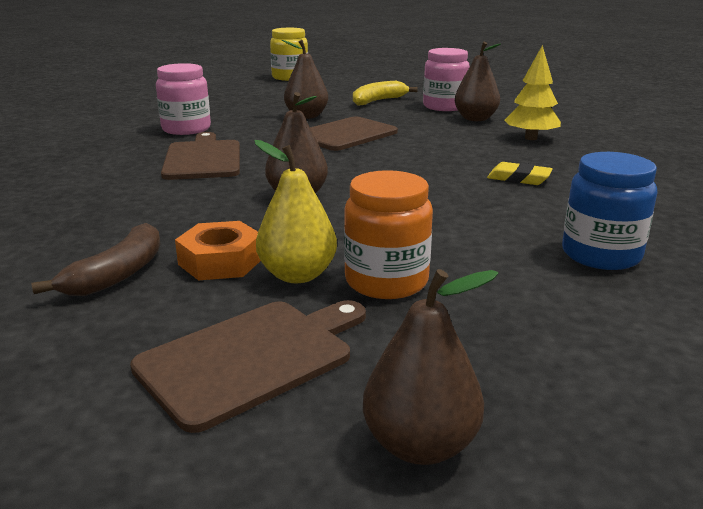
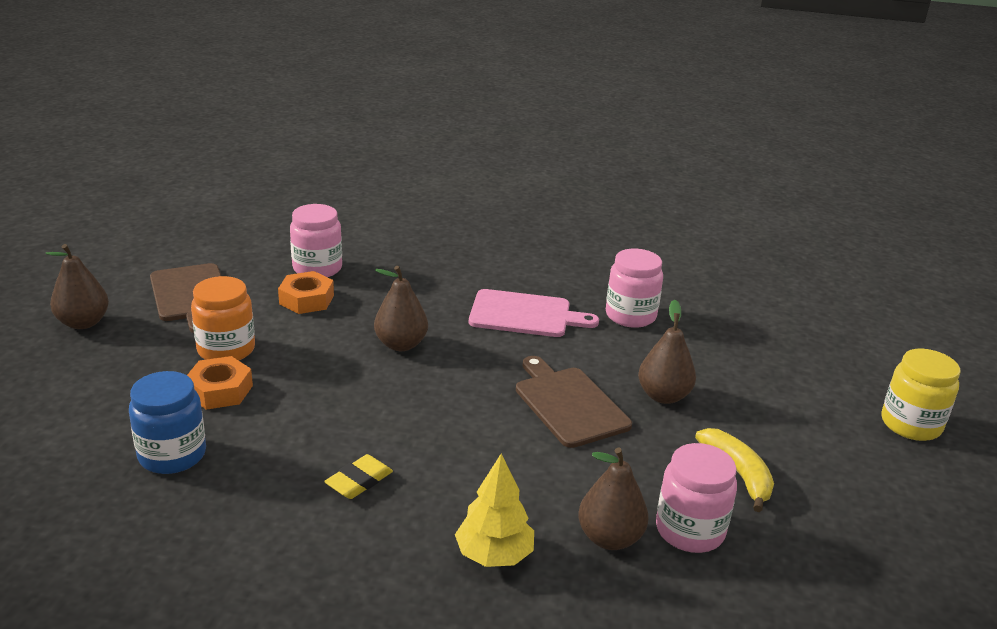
camera: 105 degrees right, 5 degrees up
brown banana [32,223,161,296] -> pink jar [290,204,342,277]
brown cutting board [161,132,240,180] -> pink cutting board [469,289,599,337]
yellow pear [255,140,337,283] -> none
none -> orange nut [187,356,253,410]

